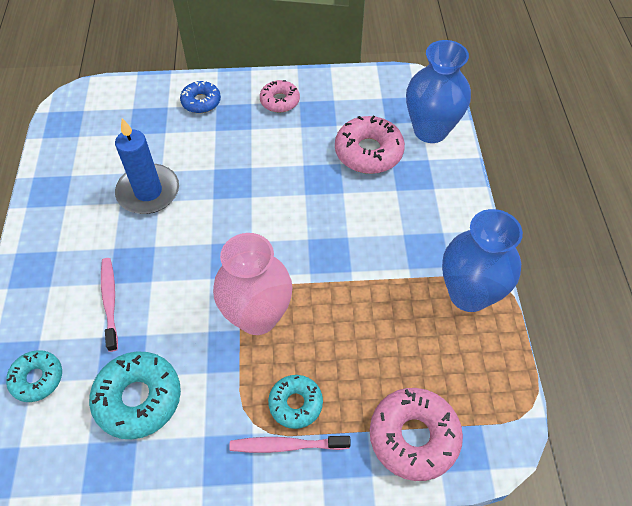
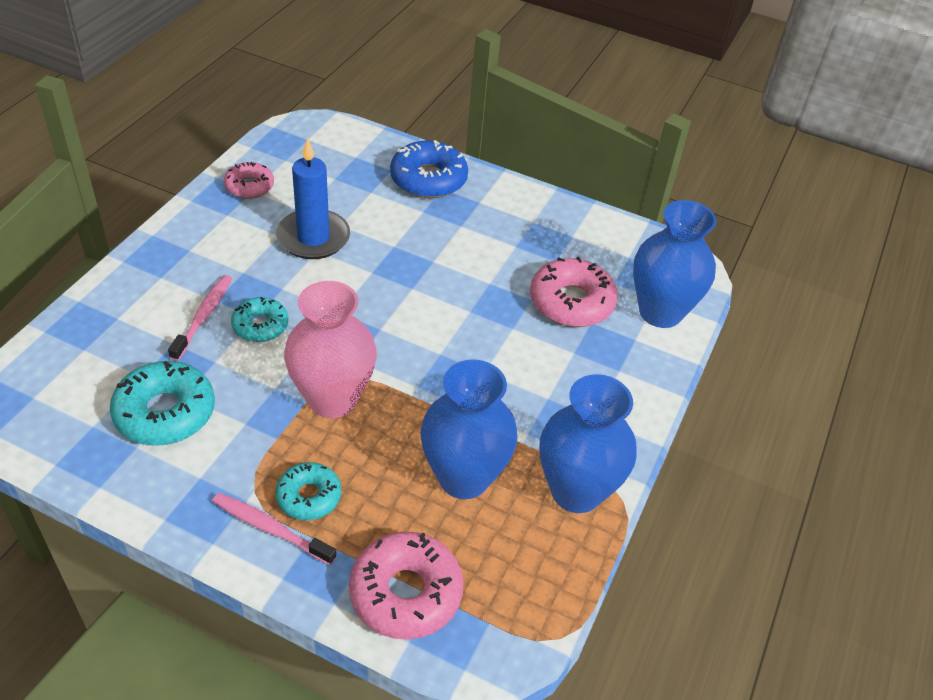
camera: 25 degrees right, 10 degrees down
turquoise donut [6,350,62,402] -> turquoise donut moved to [231,297,289,342]
blue donut [180,81,221,113] -> blue donut [390,140,468,198], size x1.63
pink donut [260,80,300,113] -> pink donut moved to [224,162,274,199]
none -> blue vase [420,359,518,499]

